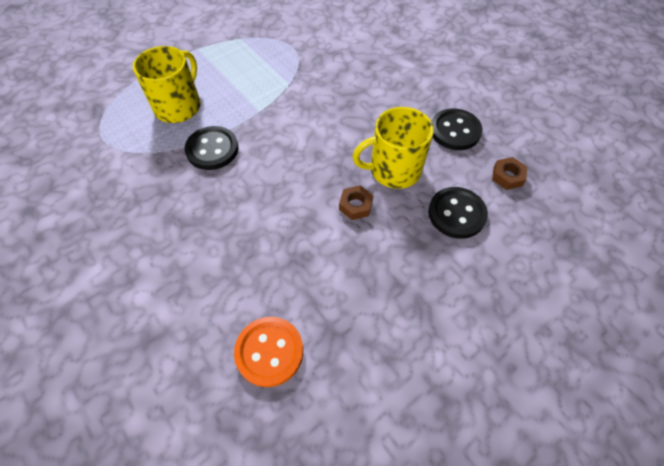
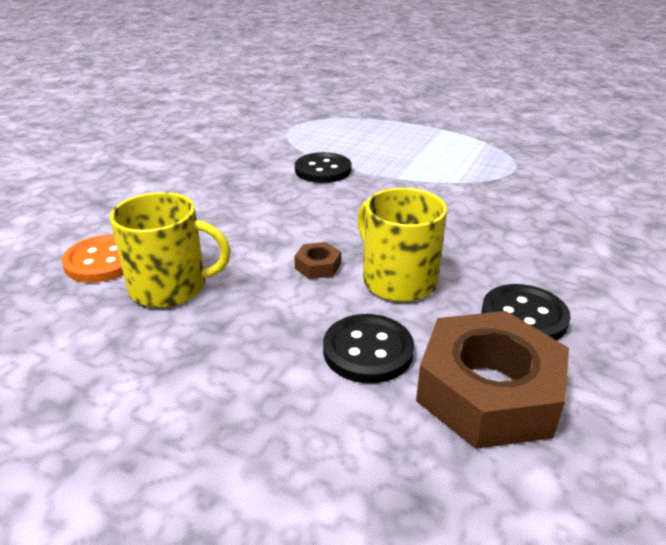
camera: 65 degrees right, 25 degrees down
yellow mug [133,46,201,123] -> yellow mug moved to [110,192,231,308]
brown nut [492,157,527,190] -> brown nut [416,311,569,449], size x2.44

